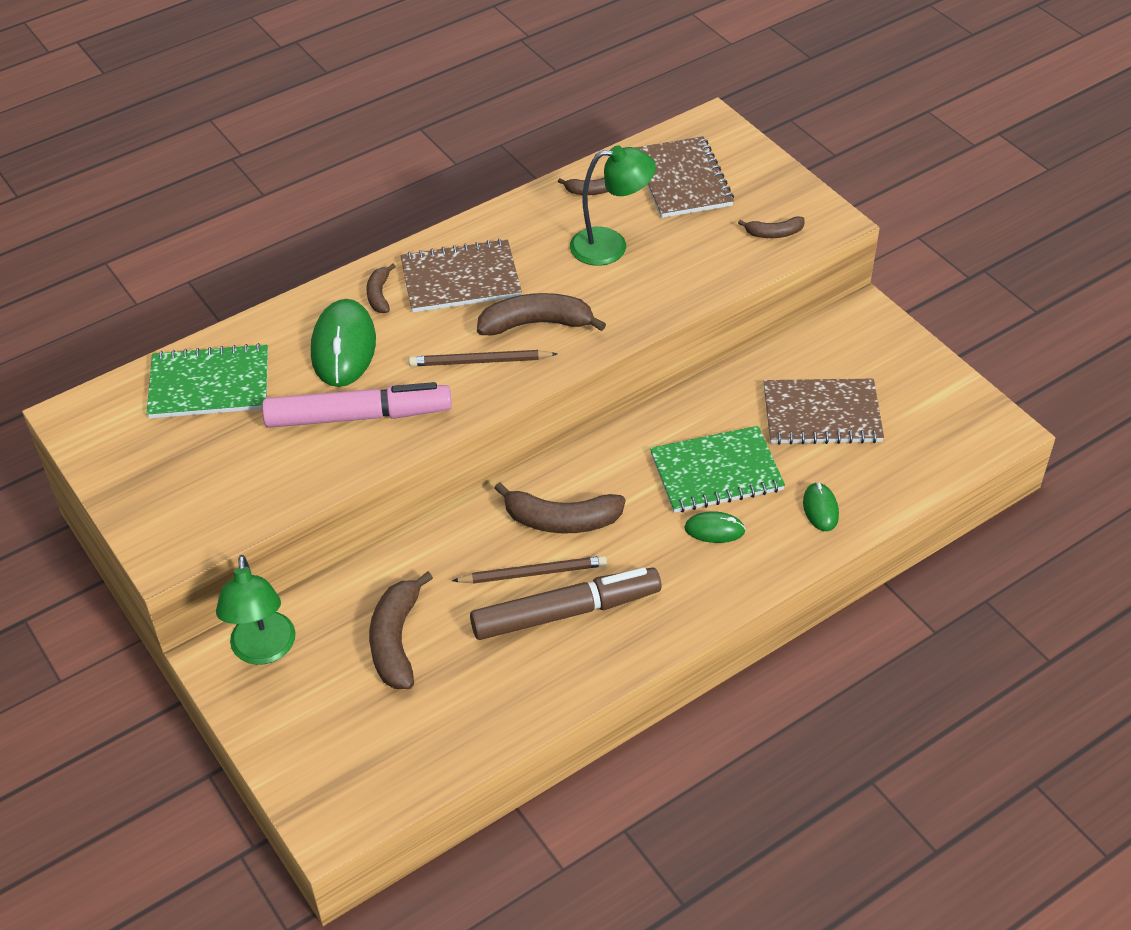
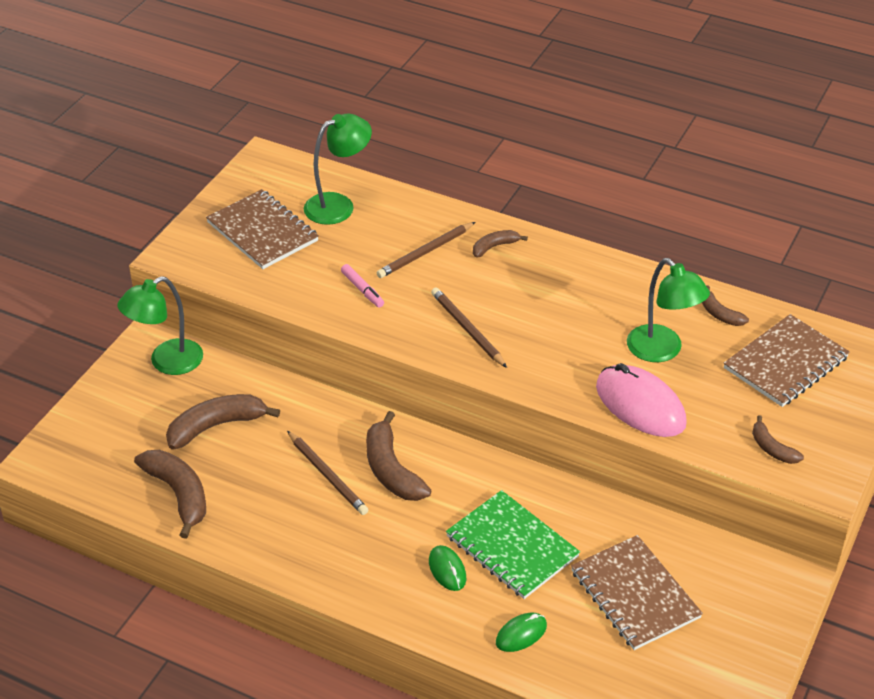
camera: 60 degrees right, 5 degrees down
green notebook [147,343,268,419] -> green lamp [304,114,372,225]
pink marker [262,382,452,428] -> pink marker [341,264,384,308], size x0.42
green mouse [311,299,376,387] -> brown pencil [376,222,475,278]
brown notebook [400,239,522,313] -> brown notebook moved to [206,189,319,269]
brown marker [470,568,661,640] -> none
brown banana [477,293,606,335] -> brown banana moved to [134,450,206,539]
none -> pink mouse [596,363,687,437]

